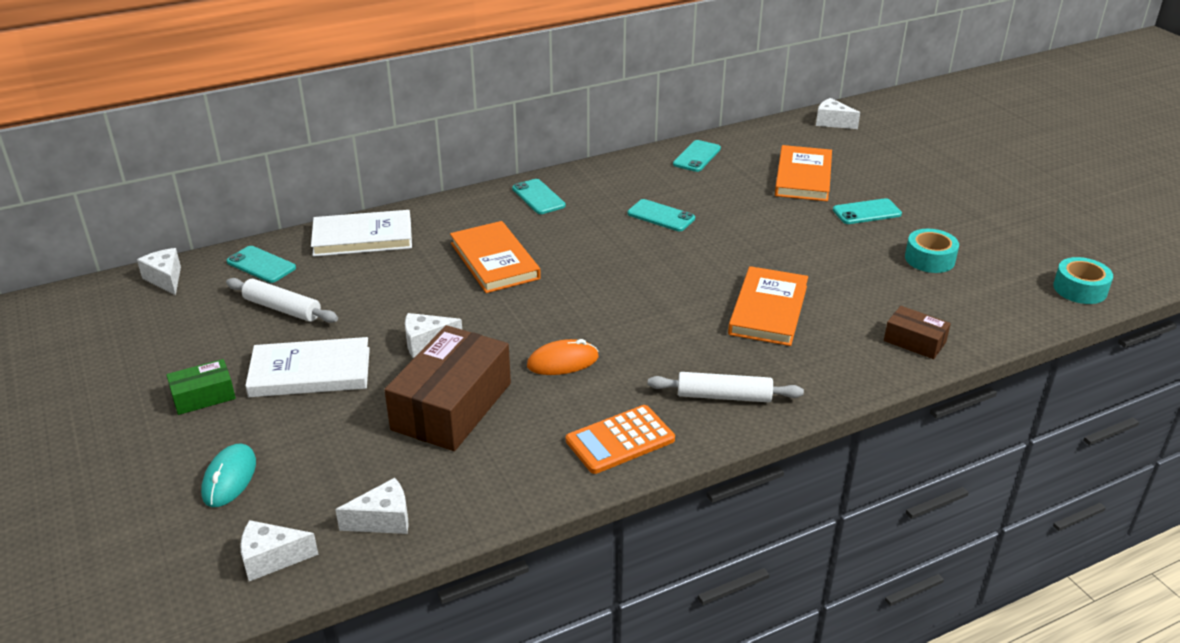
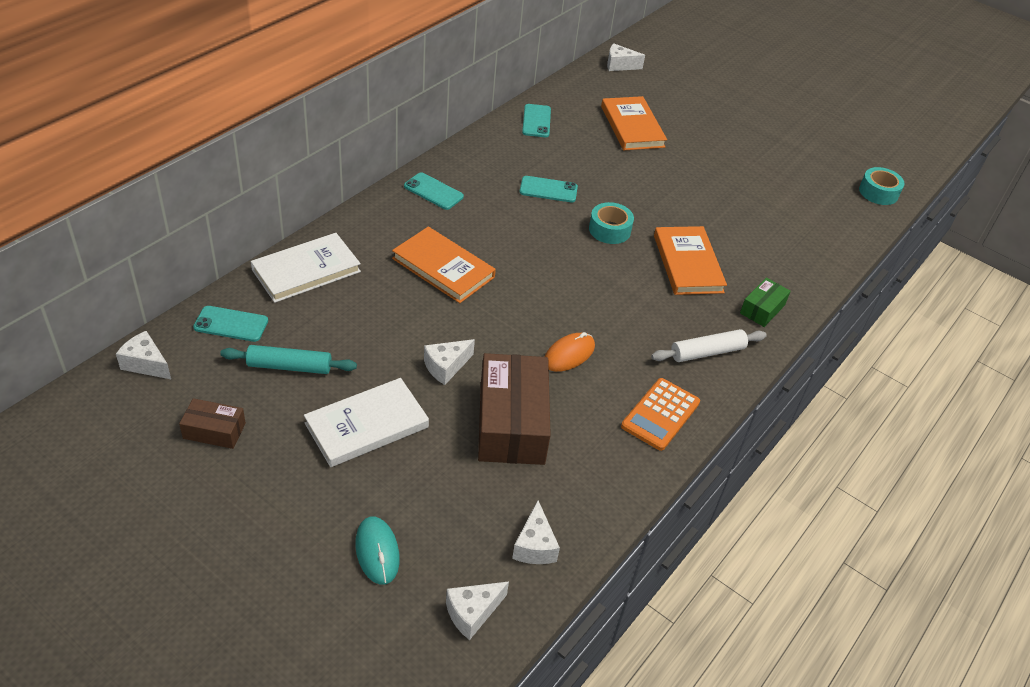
camera: 30 degrees left, 10 degrees up
green box [166,359,236,415] -> green box moved to [740,278,791,327]
white rolling pin [226,278,338,323] -> turquoise rolling pin [220,345,357,374]
white cheese [335,478,408,534] -> white cheese turned 135 degrees clockwise [512,500,560,564]
turquoise phone [833,198,902,224] -> none
brown box [884,306,951,359] -> brown box moved to [179,398,246,449]
turquoise tape [905,229,959,273] -> turquoise tape moved to [589,202,634,244]

